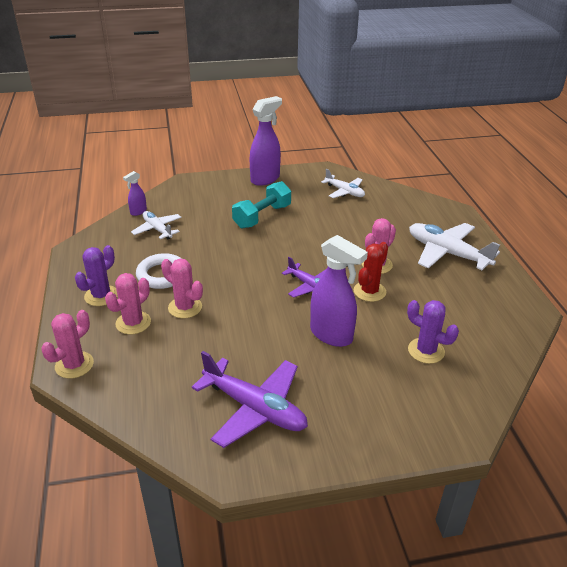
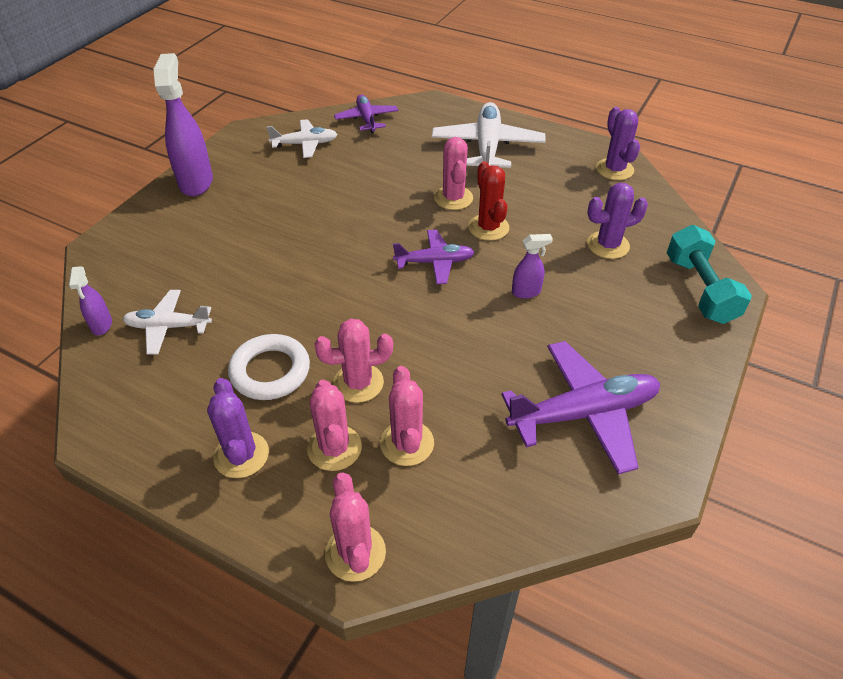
camera: 50 degrees left, 10 degrees up
turquoise dumbbell [232,181,291,229] -> turquoise dumbbell moved to [667,225,752,324]
purple spray bottle [310,235,368,347] -> purple spray bottle [512,234,553,299], size x0.50
white plane [409,223,500,270] -> white plane turned 105 degrees clockwise [432,102,546,168]
none -> purple plane [334,94,399,133]
none -> pink cactus [380,366,434,466]
none -> purple cactus [596,107,640,180]

